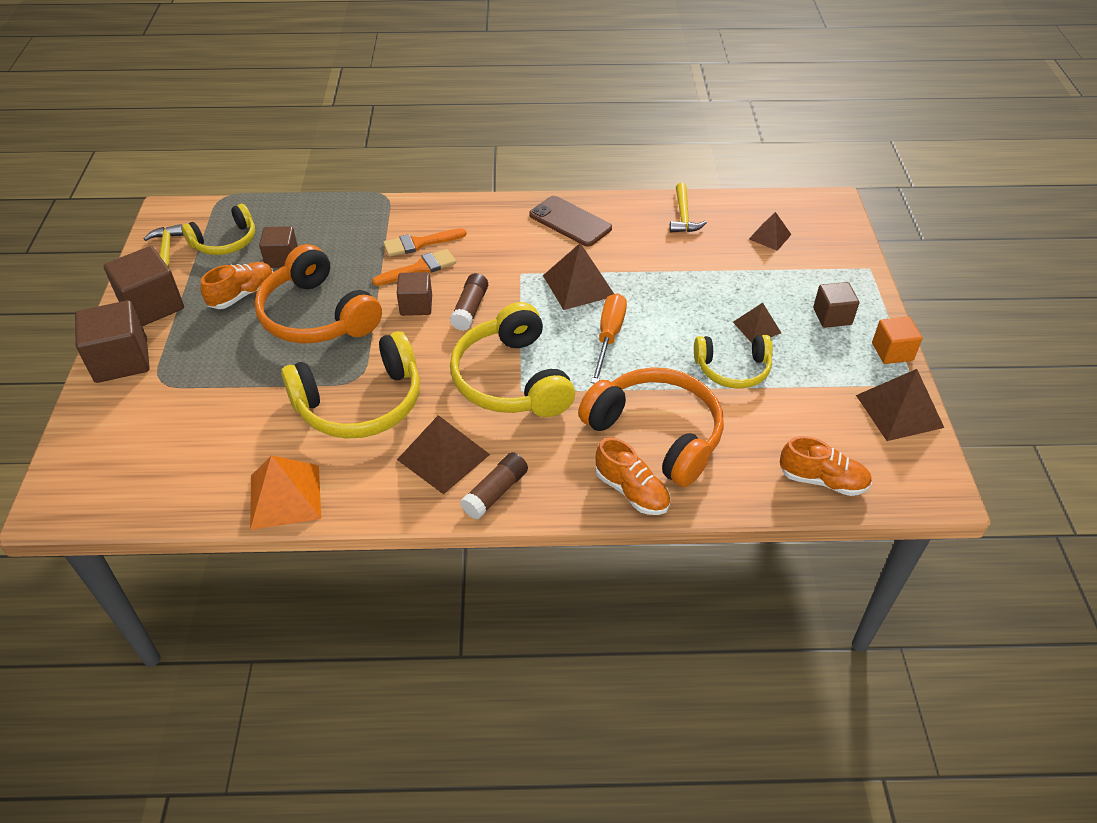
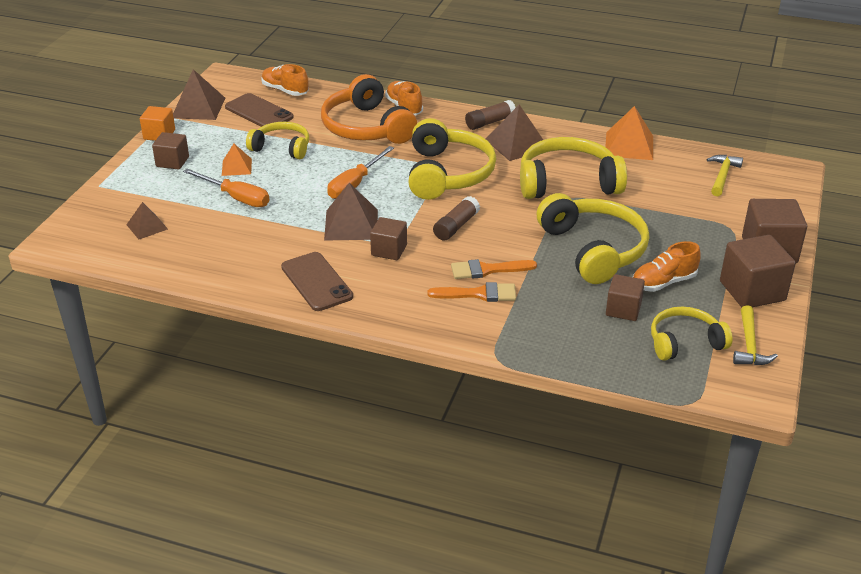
camera: 160 degrees left, 10 degrees down
orange headphones [254,244,382,344] -> yellow headphones [536,193,649,284]
brown cube [397,272,432,316] -> brown cube moved to [370,217,407,260]
yellow hammer [669,183,707,232] -> yellow hammer moved to [707,155,743,196]
brown pyramid [733,303,781,343] -> orange pyramid [222,144,252,176]
none -> orange screwdriver [183,169,269,207]
none -> brown phone [225,93,294,127]

